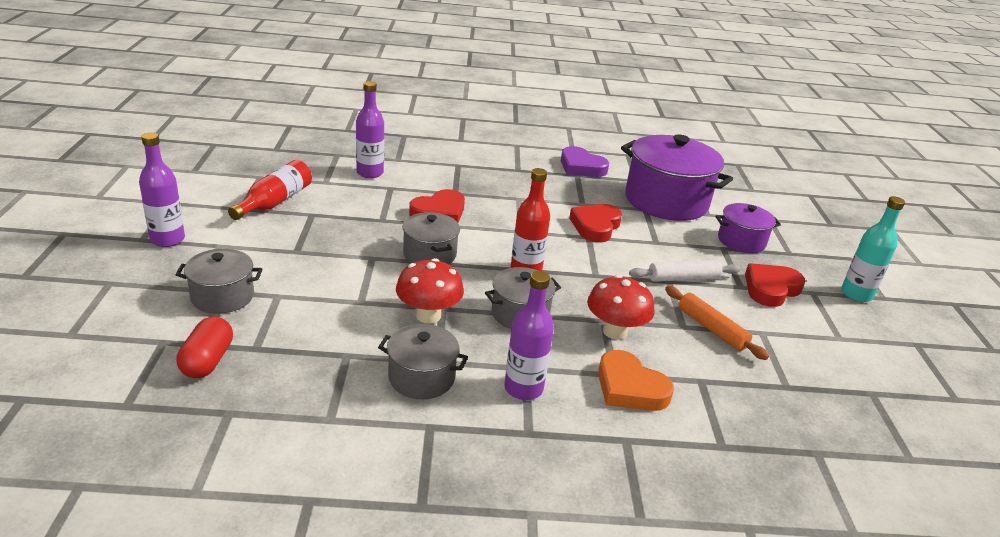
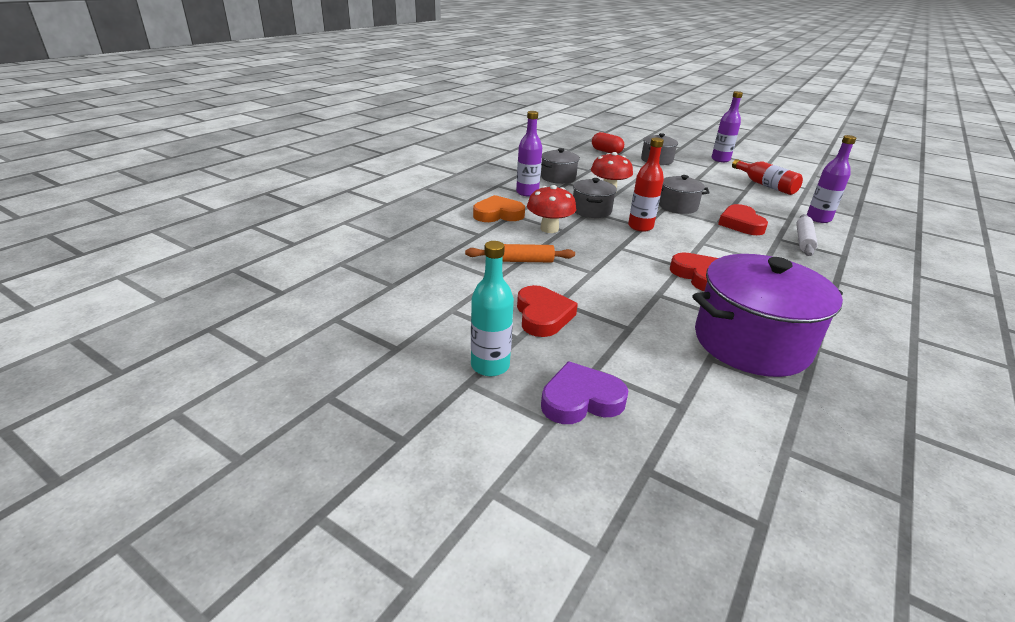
camera: 125 degrees right, 0 degrees up
purple heart [561,146,609,177] -> purple heart moved to [541,361,628,424]
white rolling pin [629,260,741,282] -> white rolling pin moved to [796,214,818,256]
purple pot [715,203,781,253] -> none

